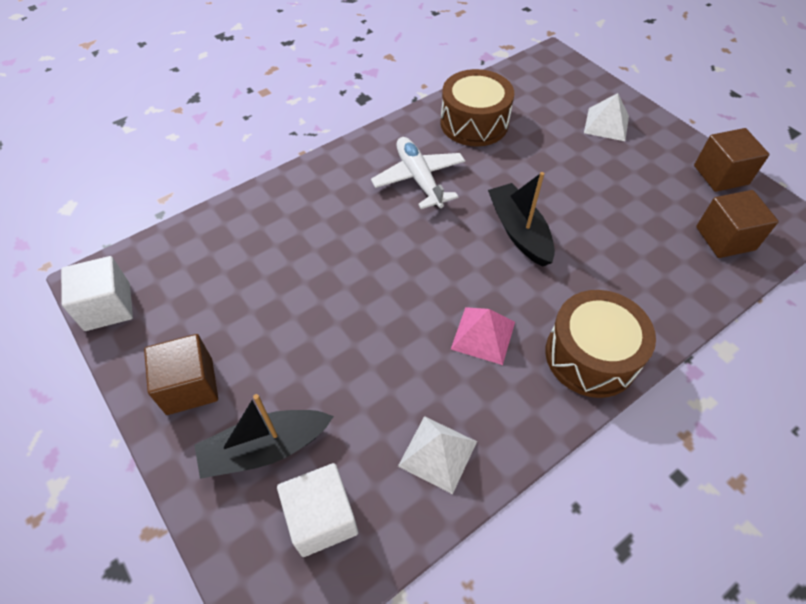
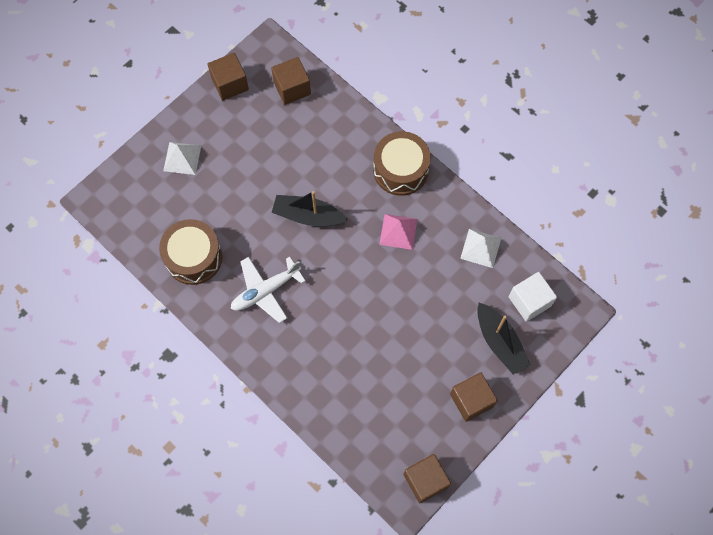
camera: 100 degrees left, 15 degrees up
white cube [61,256,133,331] -> brown cube [404,454,451,503]
black boat [488,172,555,267] -> black boat turned 45 degrees clockwise [272,191,348,226]

